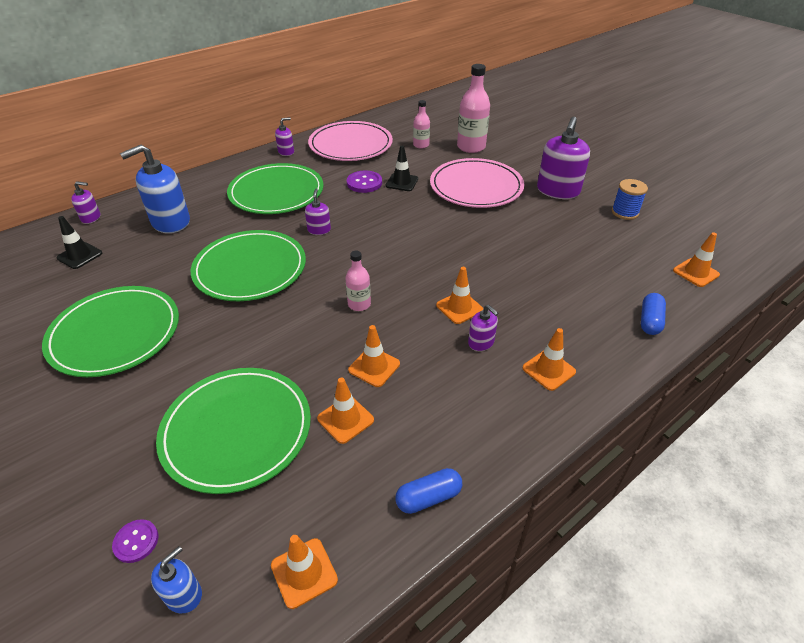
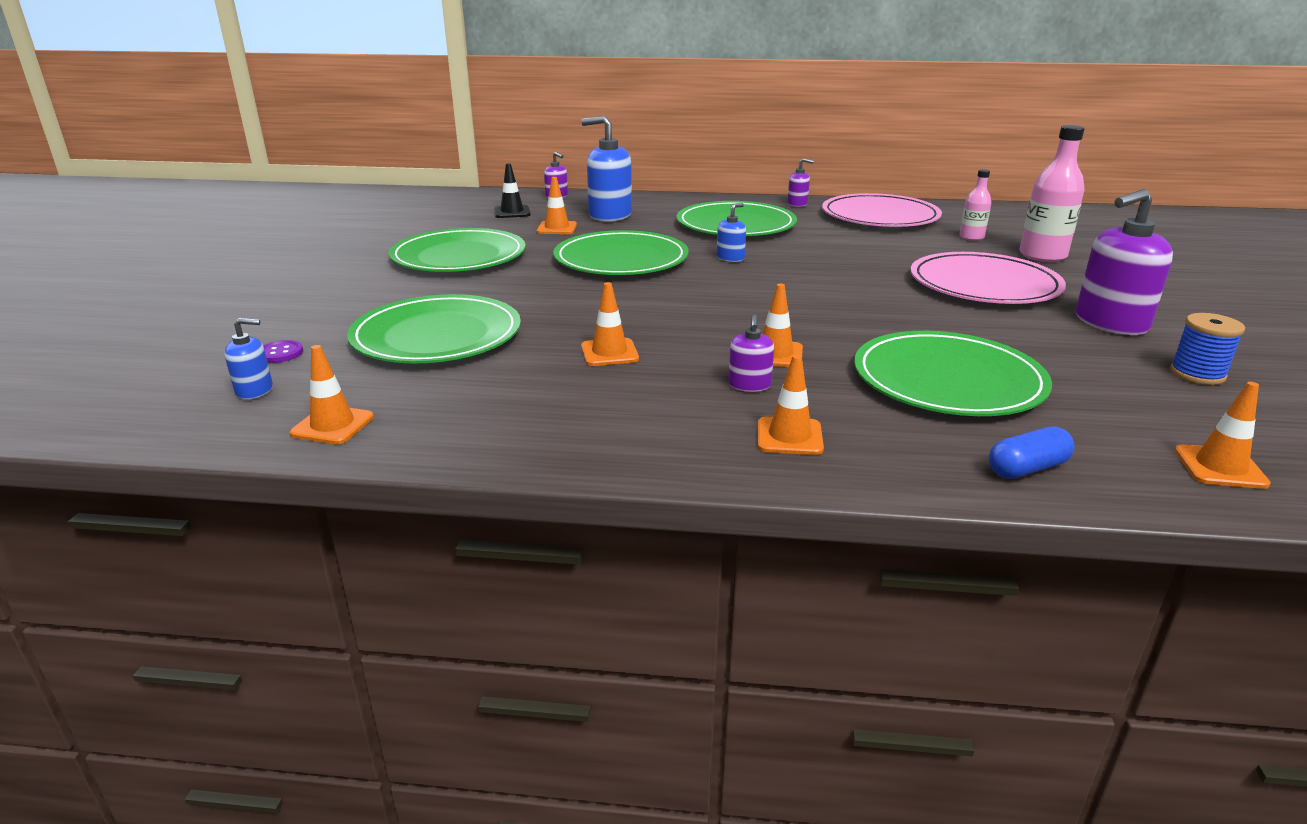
camera: 45 degrees right, 15 degrees down
purple soap dispenser [305,189,331,235] -> blue soap dispenser [717,203,746,262]
orange traffic cone [317,377,374,444] -> orange traffic cone moved to [537,177,577,234]
pink bottle [346,251,371,311] -> none
purple button [347,171,382,193] -> none
black traffic cone [386,146,418,191] -> none
blue capsule [395,468,462,514] -> none
none -> green plate [854,331,1052,416]

